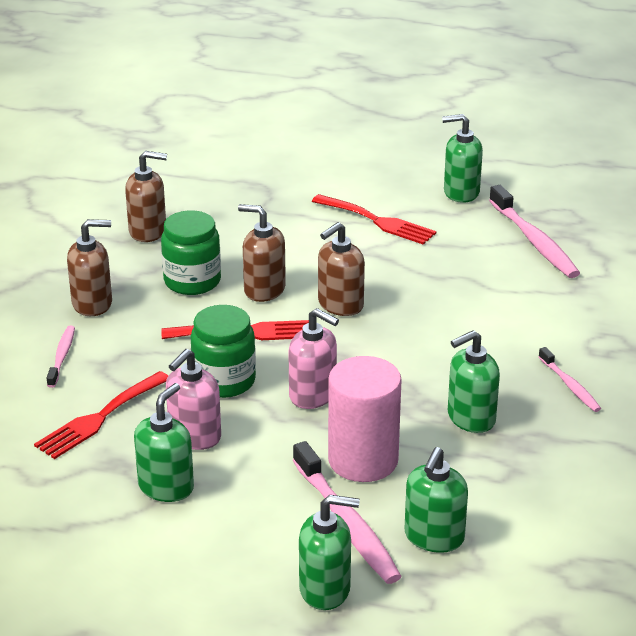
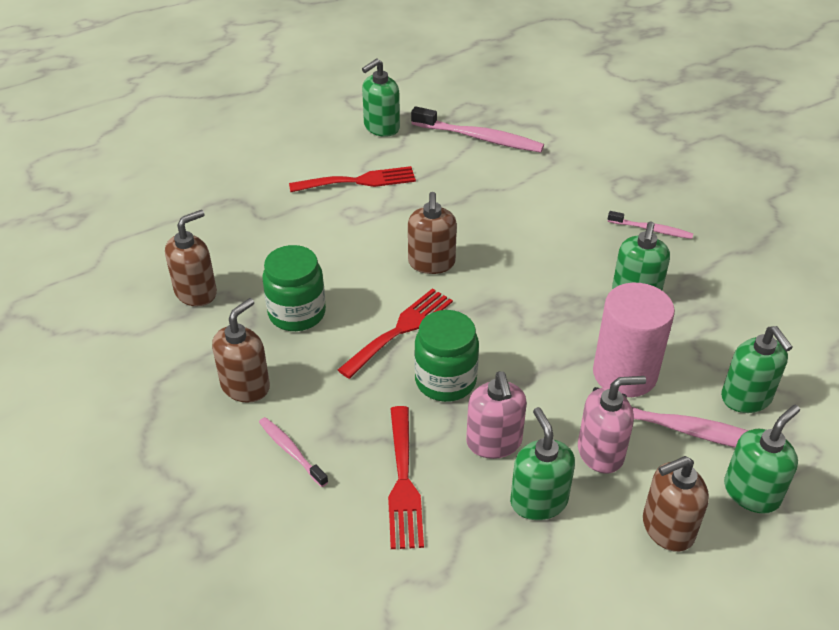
camera: 45 degrees left, 10 degrees up
brown soap dispenser [238,204,286,302] -> brown soap dispenser moved to [643,456,709,552]
pink soap dispenser [288,308,339,409] -> pink soap dispenser moved to [578,376,646,474]

